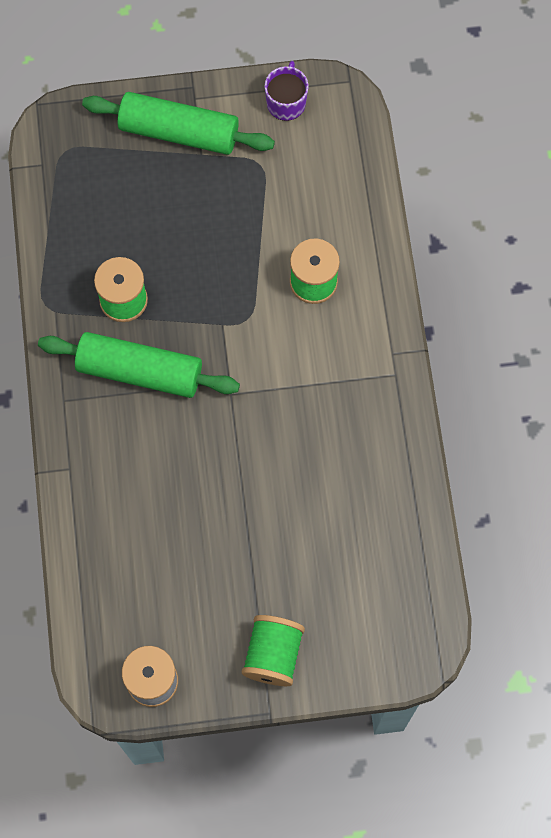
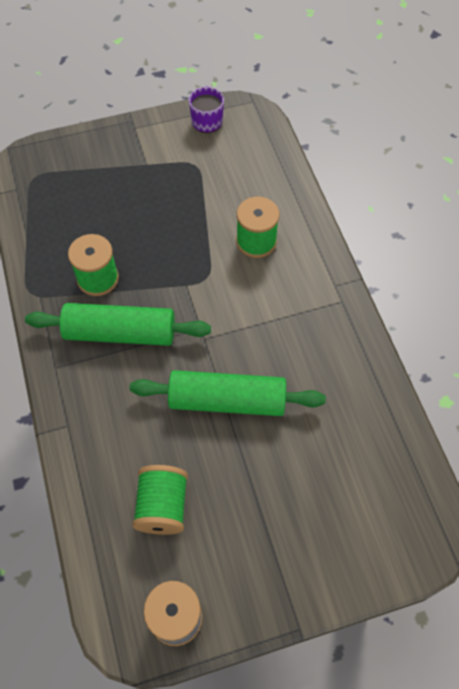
camera: 10 degrees left, 10 degrees down
green rolling pin [82,92,275,155] -> green rolling pin moved to [130,370,326,416]
green spool [242,615,305,686] -> green spool moved to [132,465,188,535]

